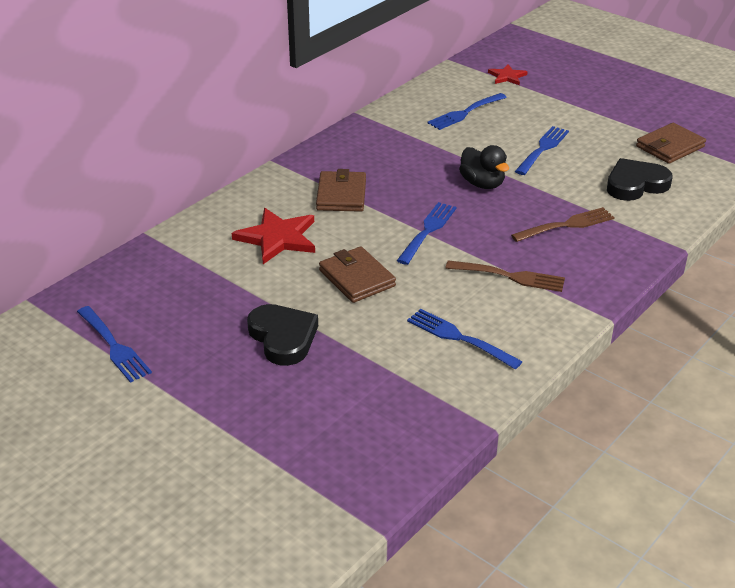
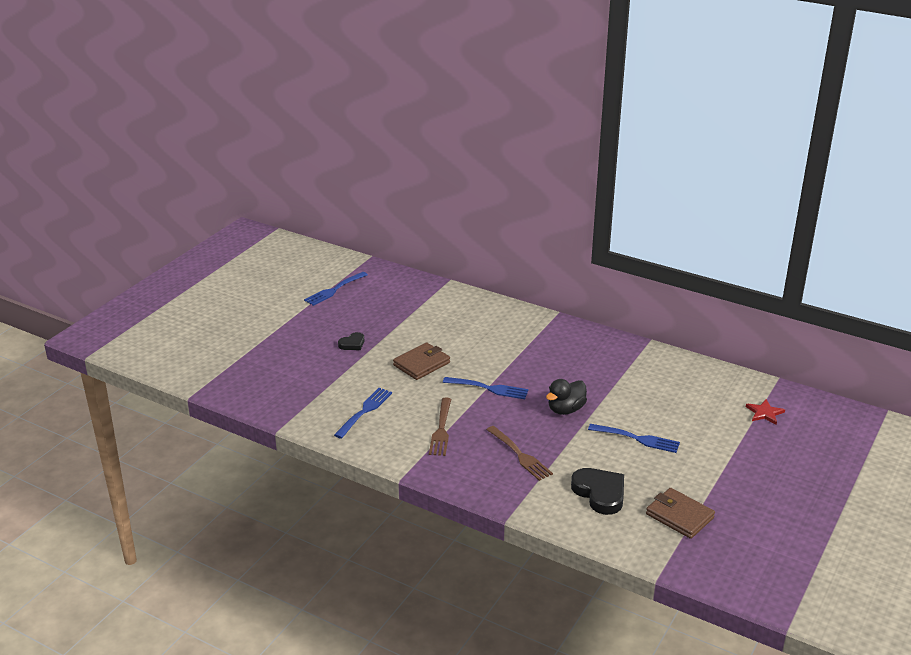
camera: 80 degrees right, 5 degrees down
red star [232,208,315,264] -> none
black heart [247,304,318,366] -> black heart [338,332,364,350], size x0.55
brown wallet [316,169,366,212] -> none
blue fork [427,93,507,130] -> none

